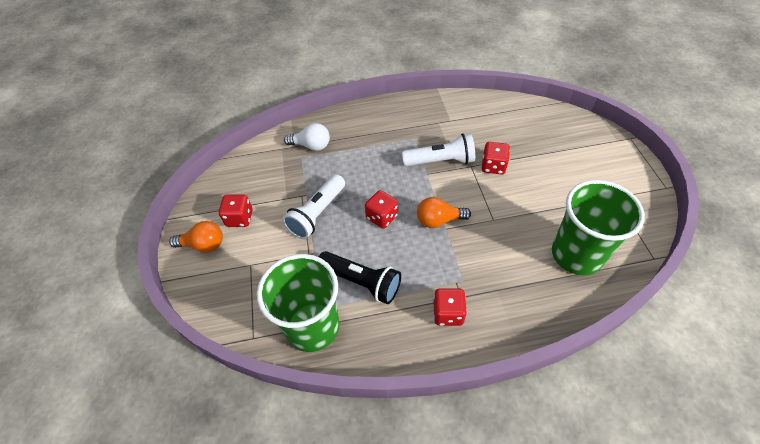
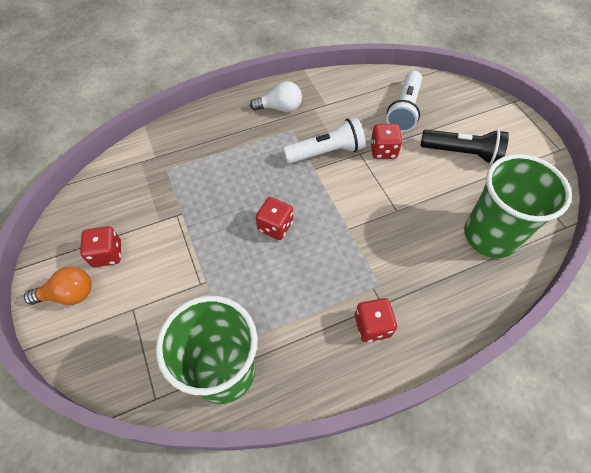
camera: 15 degrees left, 5 degrees up
white flashlight [283,174,345,239] -> white flashlight moved to [386,71,422,132]
white light bulb [284,123,330,151] -> white light bulb moved to [250,81,302,112]
black flashlight [319,251,401,304] -> black flashlight moved to [420,129,509,165]
orange light bulb [417,197,471,228] -> none

